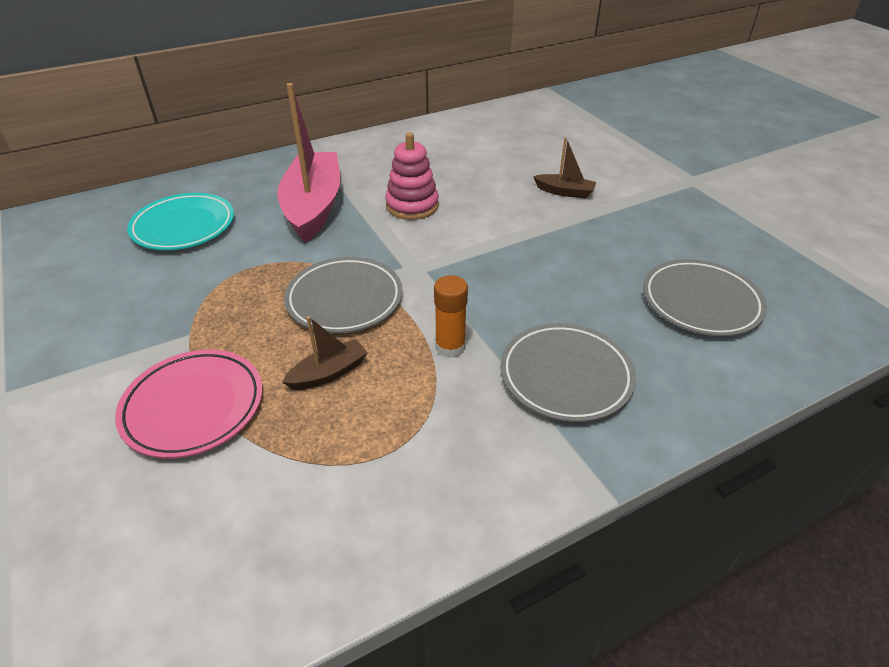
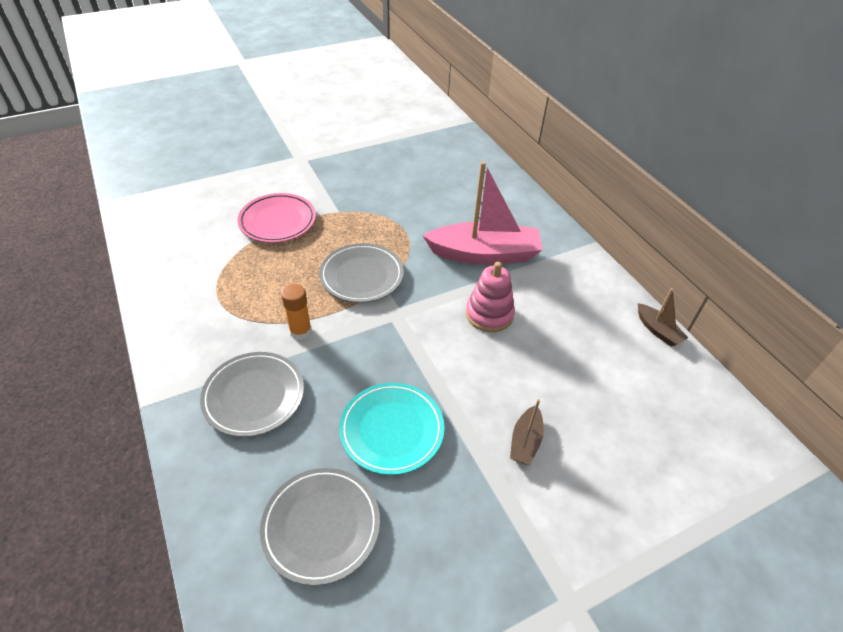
camera: 90 degrees right, 5 degrees up
turquoise plate [127,193,234,250] -> turquoise plate moved to [339,383,445,475]
brown boat [282,316,368,390] -> brown boat moved to [638,288,688,346]

